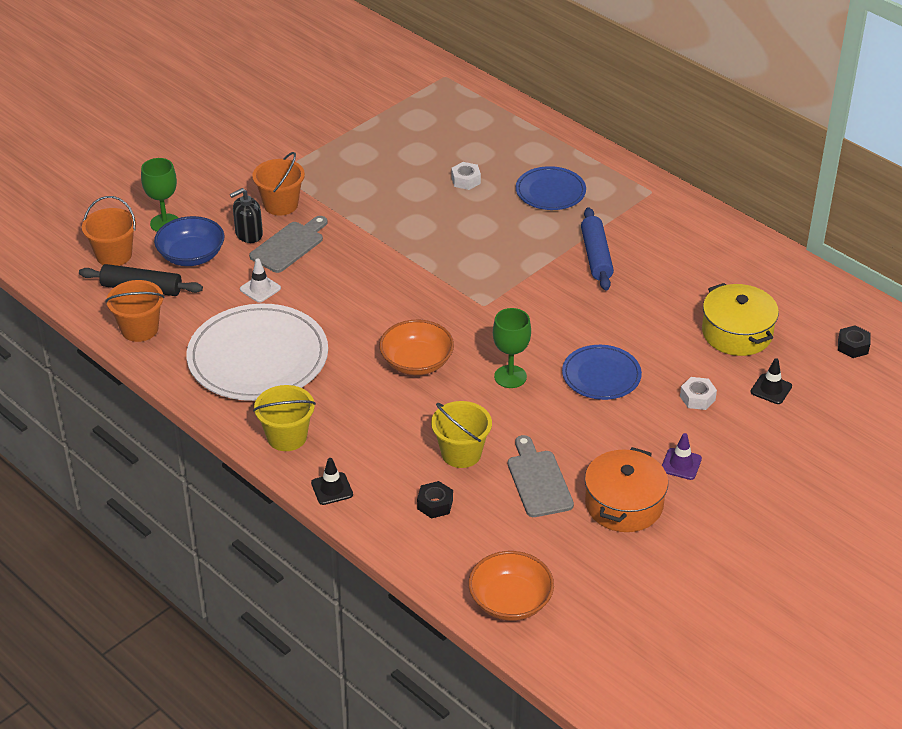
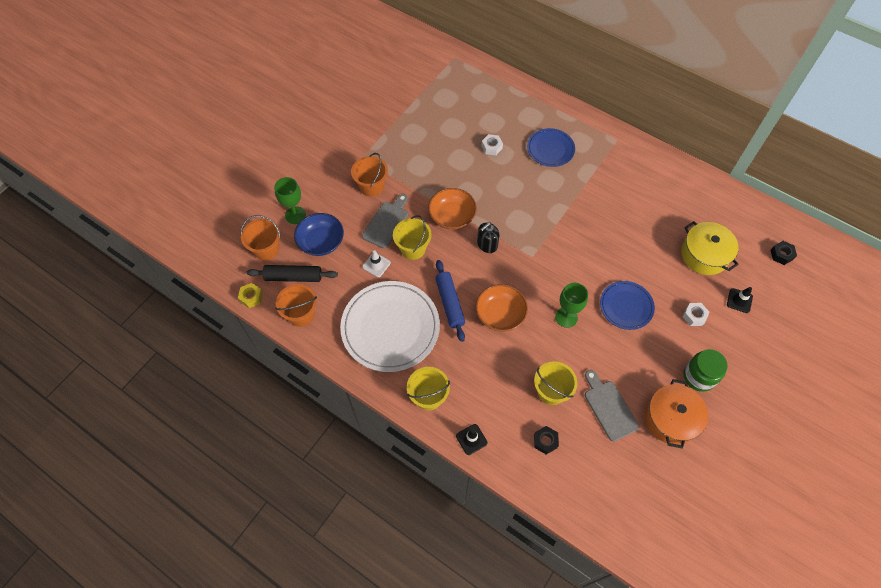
camera: 10 degrees left, 20 degrees up
black soap dispenser [230,188,263,243] -> black soap dispenser moved to [477,222,500,253]
orange bowl [469,551,554,621] -> orange bowl moved to [428,188,477,230]
blue rolling pin [581,207,614,290] -> blue rolling pin moved to [435,260,465,342]
purple traffic cone [662,433,702,480] -> green jar [683,349,728,392]
none -> yellow nut [238,283,263,308]
none -> yellow bucket [393,215,431,260]

